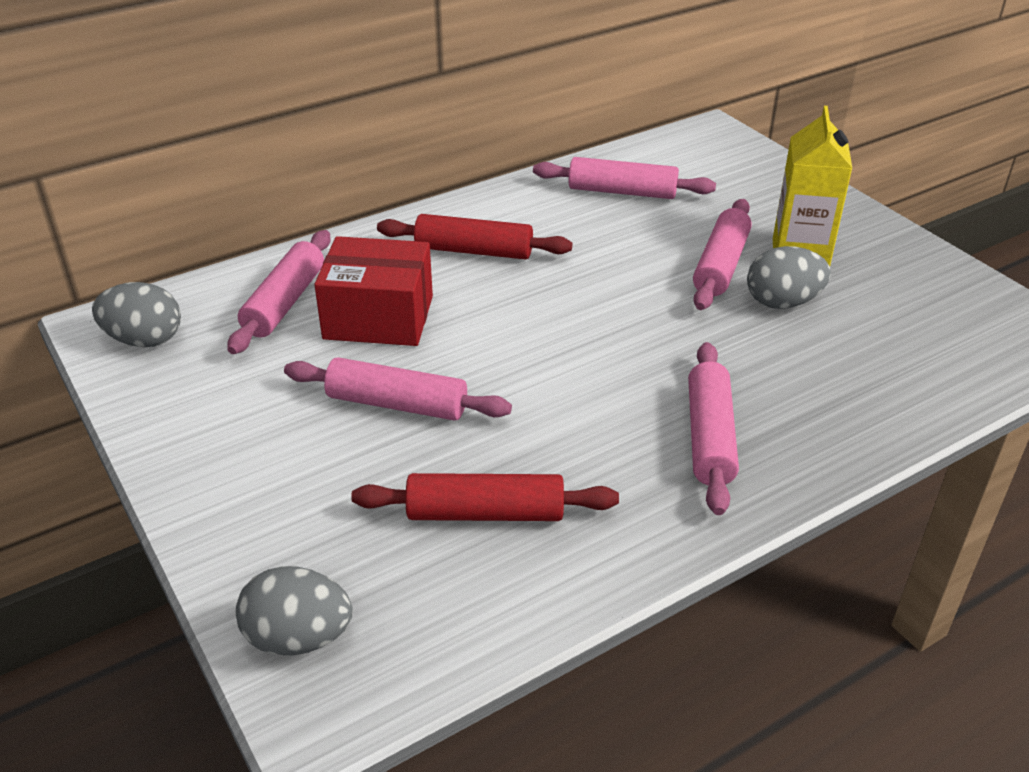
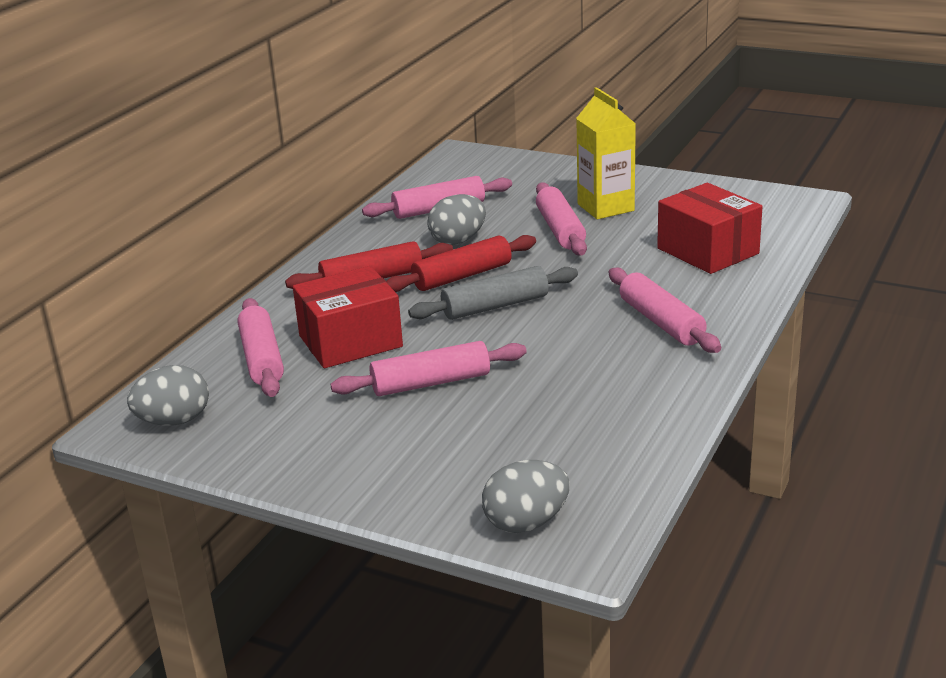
camera: 30 degrees left, 10 degrees down
red rolling pin [351,473,619,521] -> red rolling pin moved to [386,235,536,292]
grey egg [747,246,831,309] -> grey egg moved to [427,194,486,245]
none -> grey rolling pin [408,266,578,320]
none -> red box [657,183,763,274]

